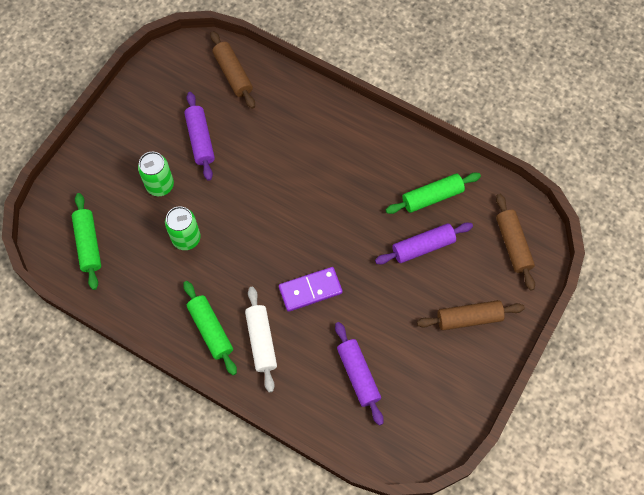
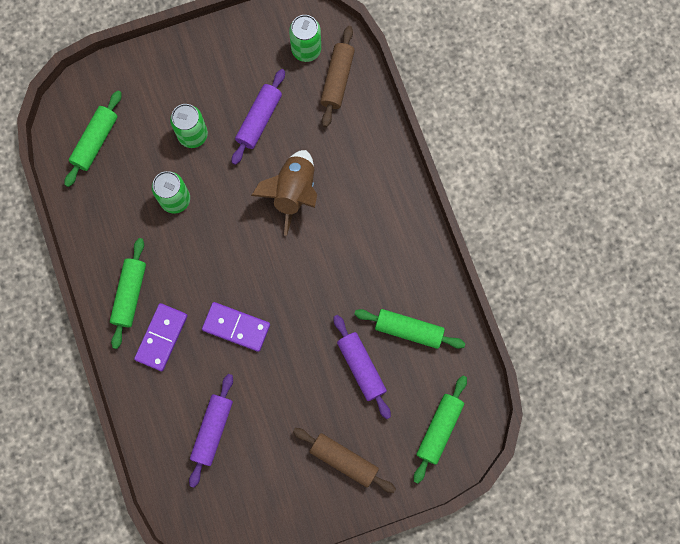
camera: 40 degrees right, 10 degrees up
white rolling pin [245,287,277,393] -> purple domino [134,303,188,371]
purple rolling pin [375,222,473,264] -> purple rolling pin turned 45 degrees clockwise [333,315,391,419]
brown rolling pin [496,194,535,291] -> green rolling pin [414,376,467,483]
none -> brown rocket [251,150,317,236]
none -> green can [289,15,321,62]

